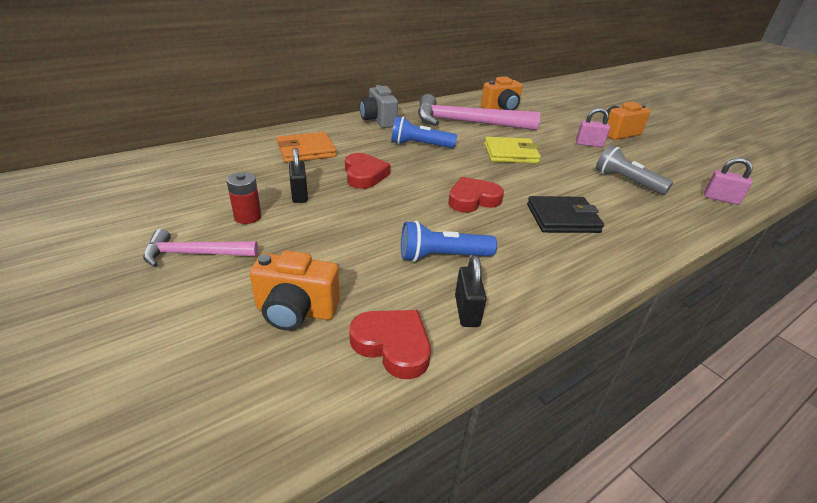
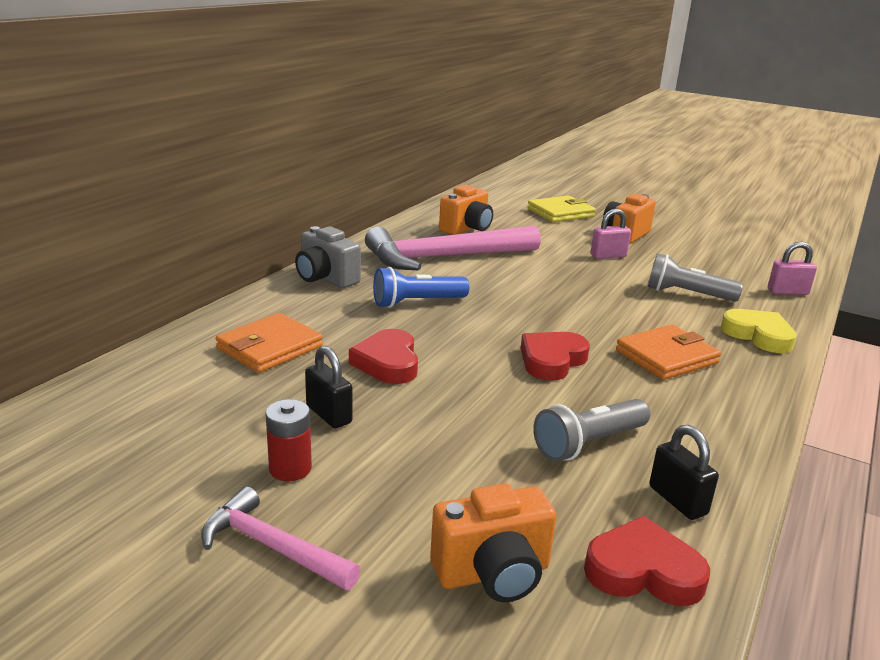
camera: 25 degrees left, 10 degrees down
pink hammer [143,229,258,267] -> pink hammer turned 60 degrees clockwise [201,487,361,590]
red heart [345,153,391,189] -> red heart turned 150 degrees counterclockwise [349,329,418,384]
blue flashlight [401,221,497,262] -> grey flashlight [533,399,650,462]
yellow wallet [484,137,541,164] -> yellow wallet moved to [527,195,596,222]
black wallet [527,196,604,233] -> orange wallet [616,324,721,380]
none -> yellow heart [721,309,797,353]

